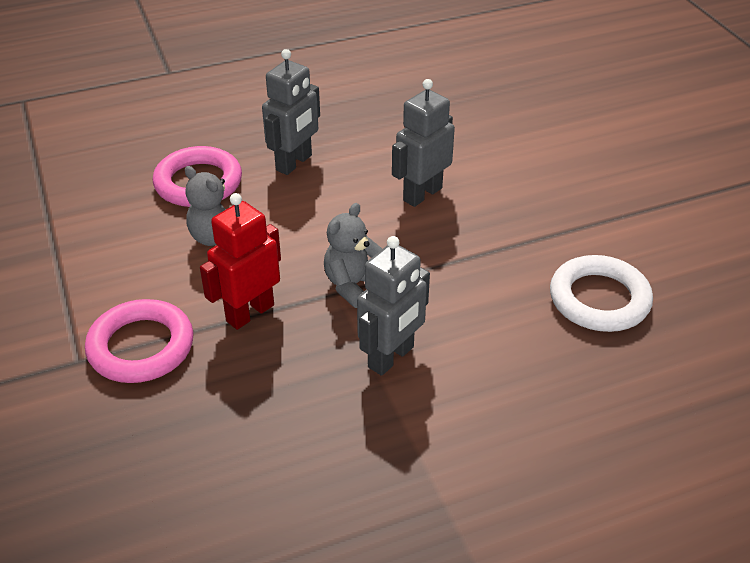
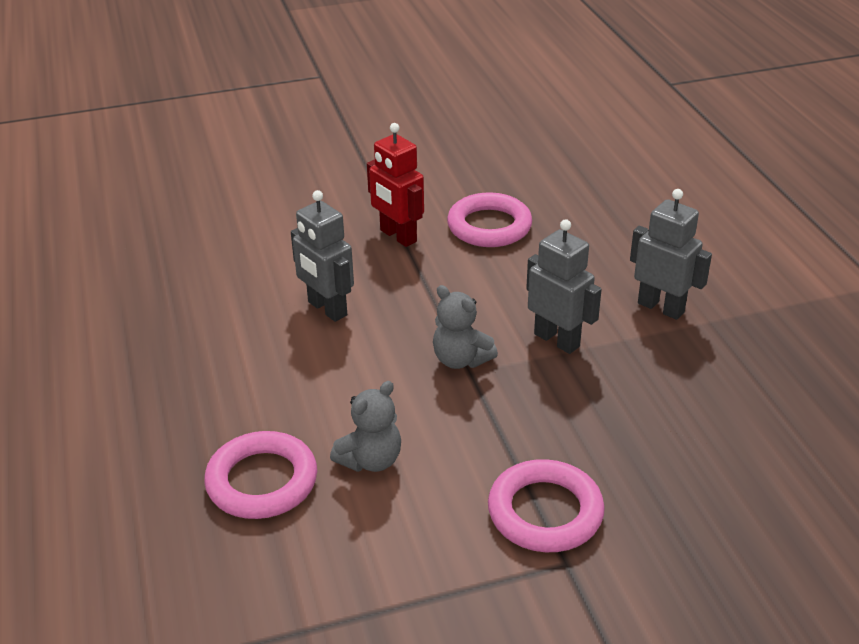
camera: 85 degrees left, 5 degrees down
red robot [200,193,281,330] -> red robot moved to [367,123,424,247]
grey robot [262,49,320,175] -> grey robot moved to [630,189,712,320]
white ring [550,255,653,332] -> pink ring [447,192,532,247]

